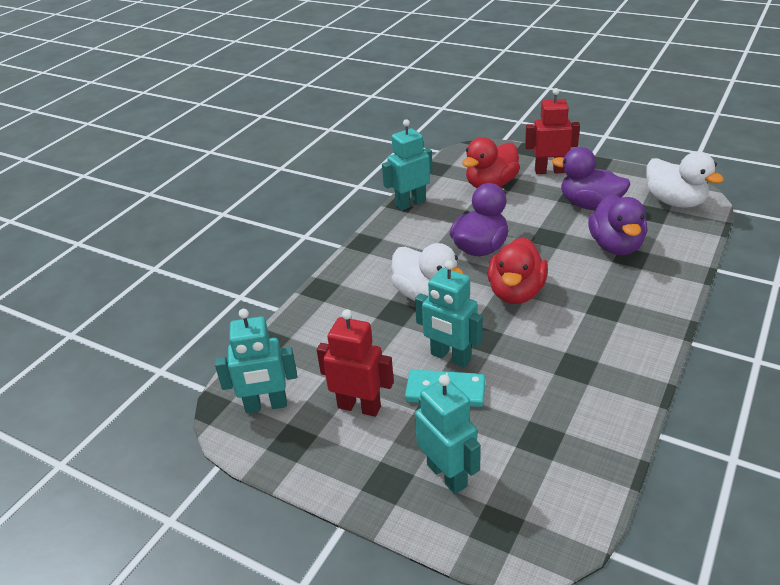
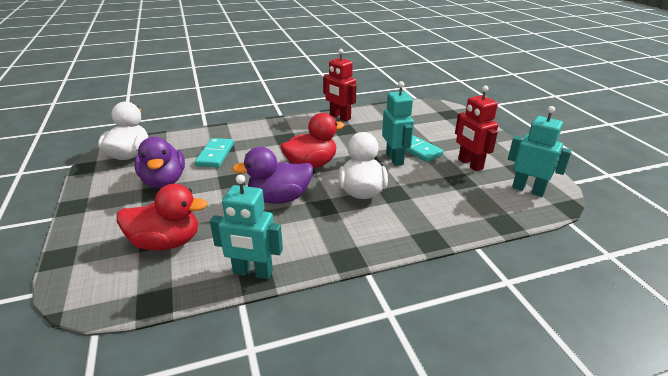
camera: 140 degrees left, 5 degrees down
turquoise robot [415,375,481,494] -> none
red robot [525,88,580,174] -> red robot moved to [323,49,357,121]
purple duck [588,194,647,255] -> turquoise domino [195,138,234,167]

